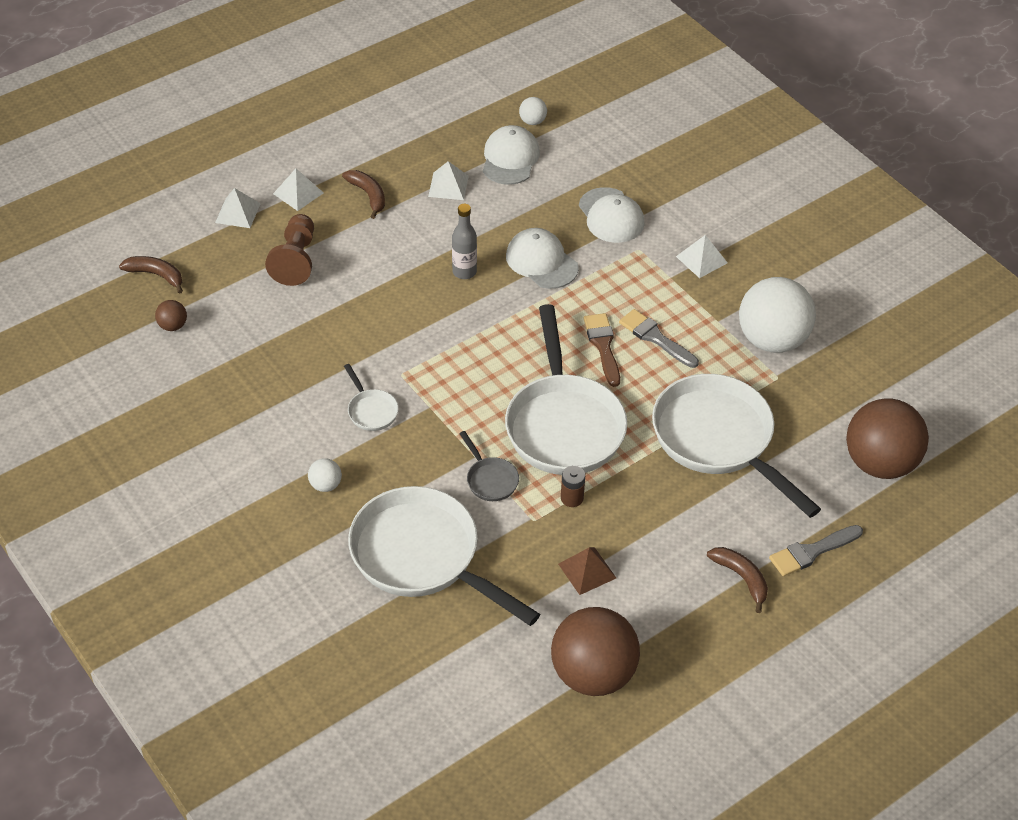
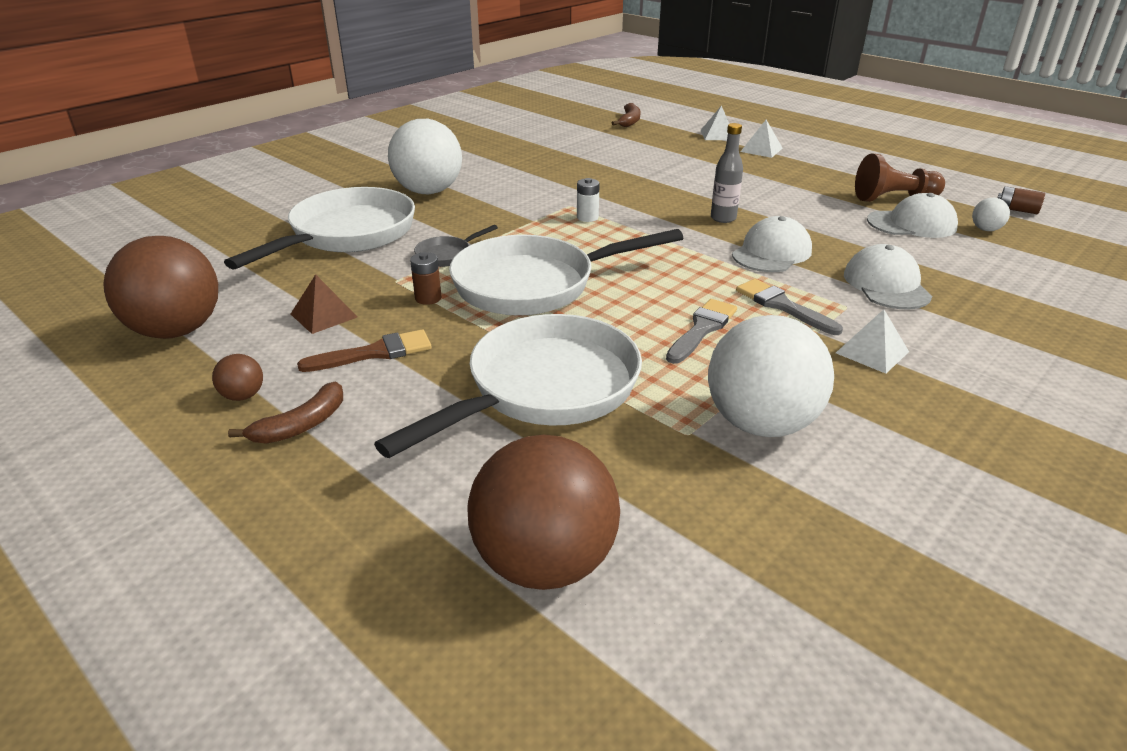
camera: 80 degrees right, 15 degrees down
brown ball [155,300,187,331] -> brown ball moved to [212,354,263,401]
brown pawn [265,214,314,286] -> brown pawn moved to [855,153,945,202]
white ball [308,458,342,492] -> white ball [388,119,462,194], size x2.41
brown banana [342,170,385,219] -> none
white pan [344,364,399,431] -> none
white pyramid [428,161,469,200] -> none
white cap [579,187,645,243] -> white cap turned 120 degrees clockwise [844,244,932,310]
brown brush [584,313,620,387] -> brown brush moved to [297,330,432,372]
grey brush [769,525,863,576] -> grey brush moved to [736,279,843,335]
none -> white battery [577,178,600,222]
none -> brown battery [997,186,1045,214]

